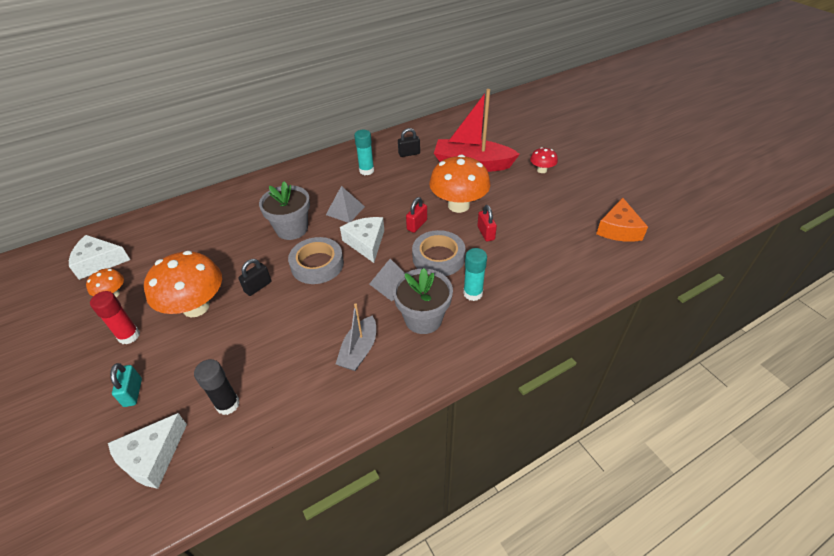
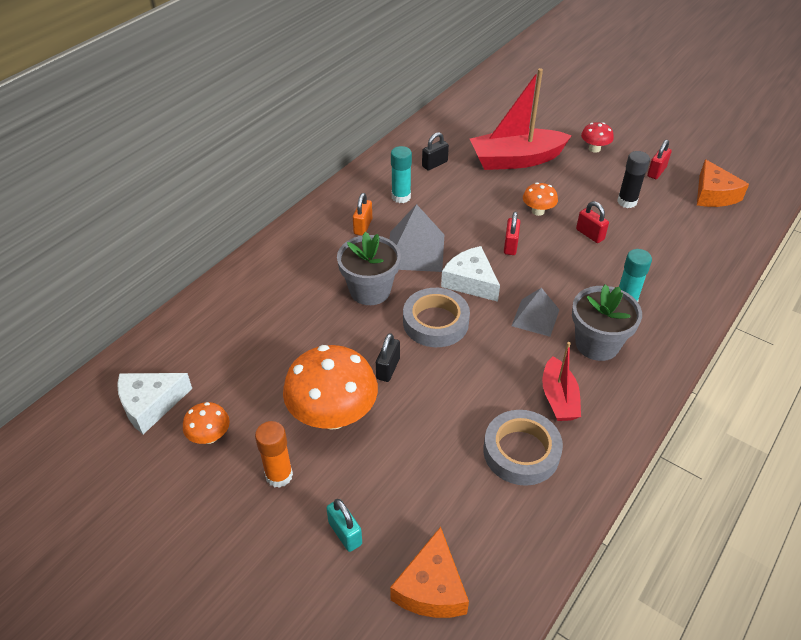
camera: 25 degrees left, 0 degrees up
red glue stick [90,291,140,345] -> orange glue stick [255,421,293,488]
white cheese [108,413,187,489] -> orange cheese [390,527,469,618]
black glue stick [194,359,240,415] -> black glue stick moved to [617,151,650,208]
grey pyramid [326,186,365,223] -> grey pyramid [389,204,444,272], size x1.53
grey boat [336,303,376,371] -> red boat [542,342,581,421]
grey tape [412,230,465,276] -> grey tape moved to [483,410,563,486]
orange mushroom [429,154,490,213] -> orange mushroom [523,182,558,216], size x0.49
none -> orange padlock [353,193,372,236]
none -> red padlock [647,140,672,179]

